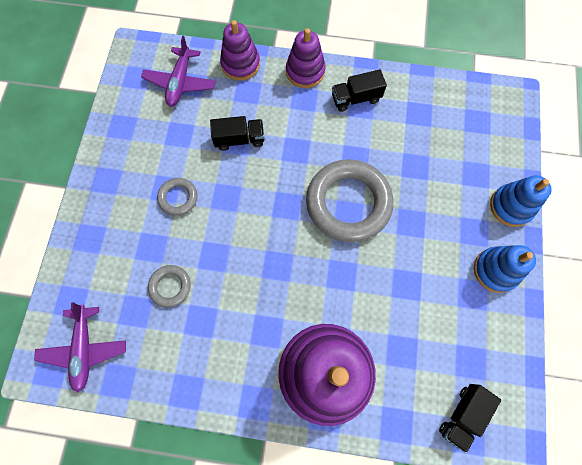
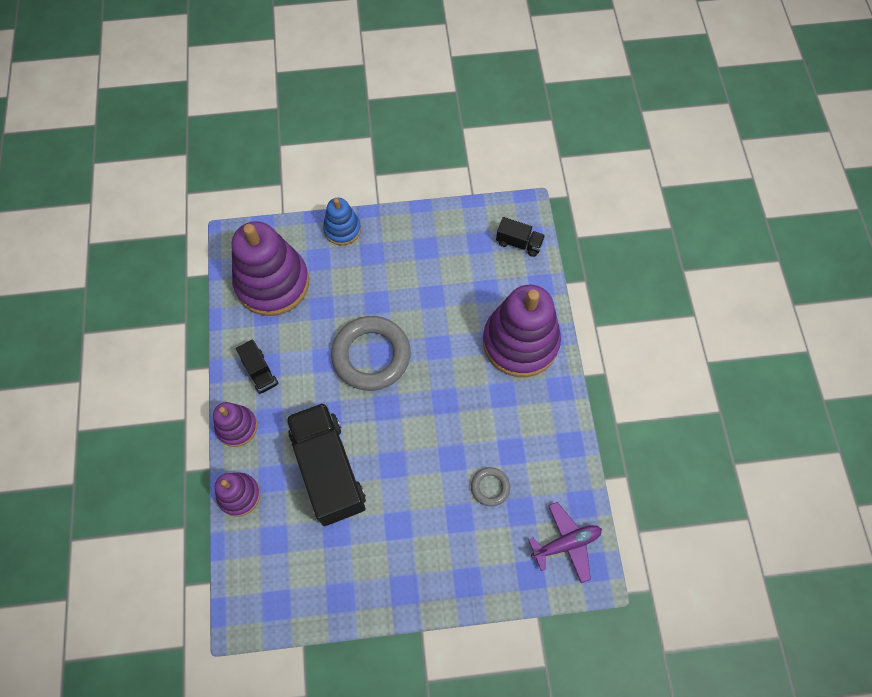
camera: 105 degrees left, 5 degrees down
purple plane [141,36,216,107] -> none
grey ring [157,178,197,216] -> none
black truck [210,116,265,151] -> black truck [286,402,366,526], size x2.17
blue stacking toy [474,245,536,293] -> none
none -> purple stacking toy [232,221,309,316]

